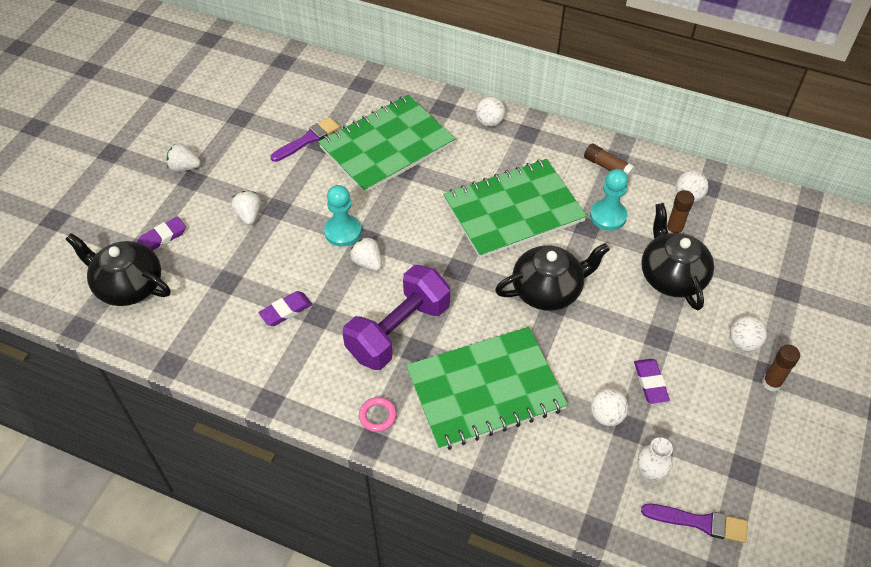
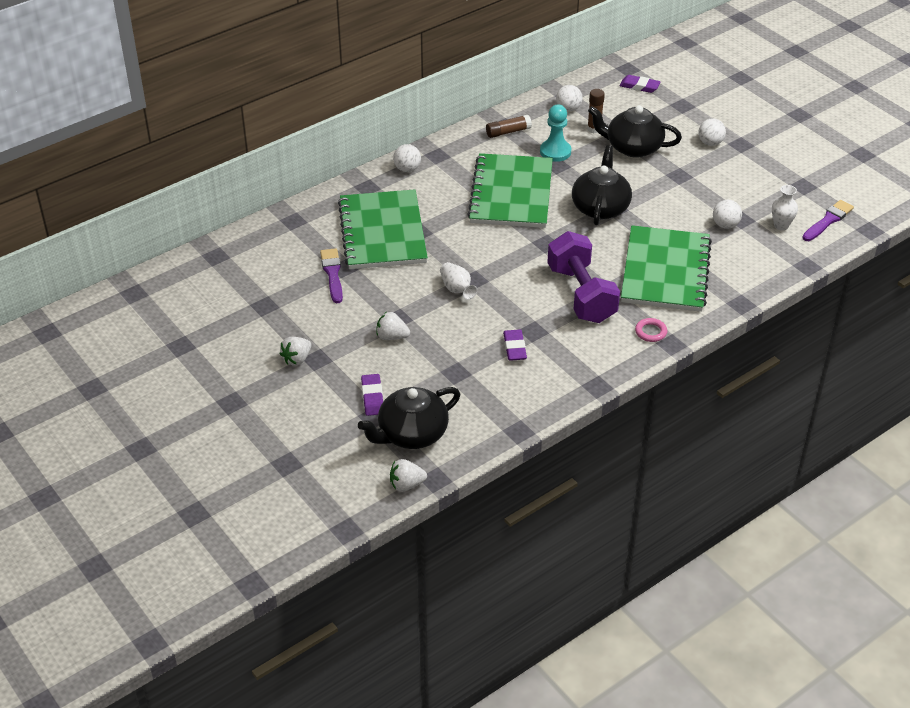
camera: 60 degrees left, 10 degrees down
turquoise pawn [324,185,361,247] -> white vase [440,262,477,300]
white strawberry [350,237,382,271] -> white strawberry moved to [390,459,427,491]
purple eraser [634,359,670,404] -> purple eraser moved to [619,75,660,93]
brown glue stick [762,344,800,392] -> none

